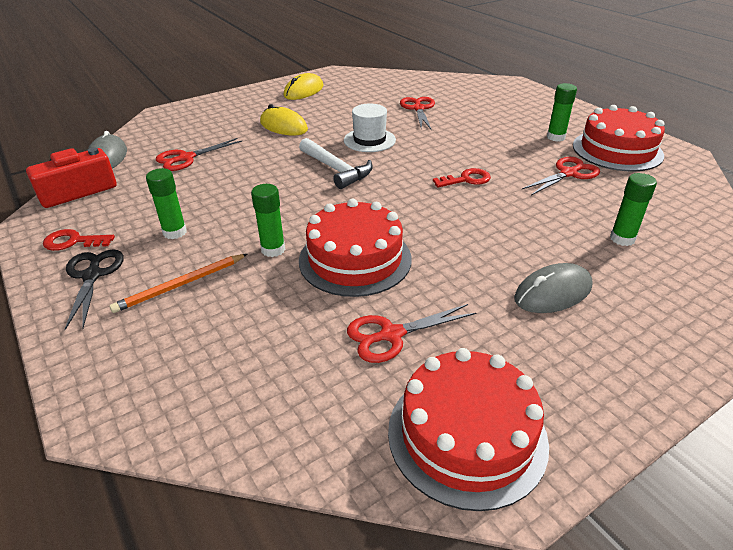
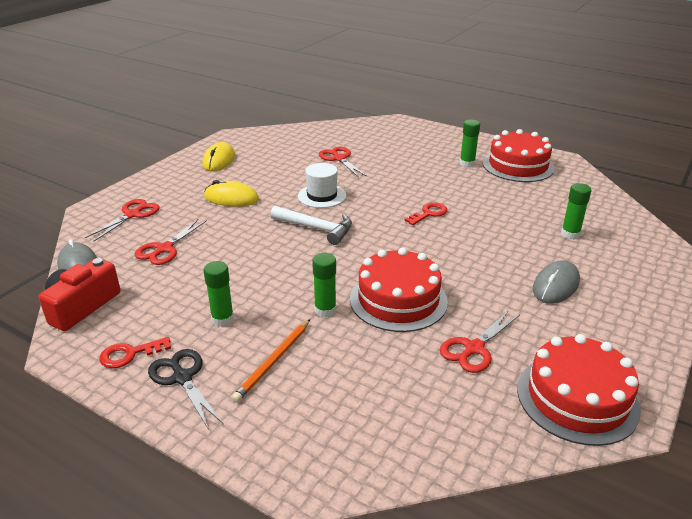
camera: 25 degrees left, 5 degrees down
red scissors [522,157,600,195] -> red scissors moved to [85,199,160,242]

